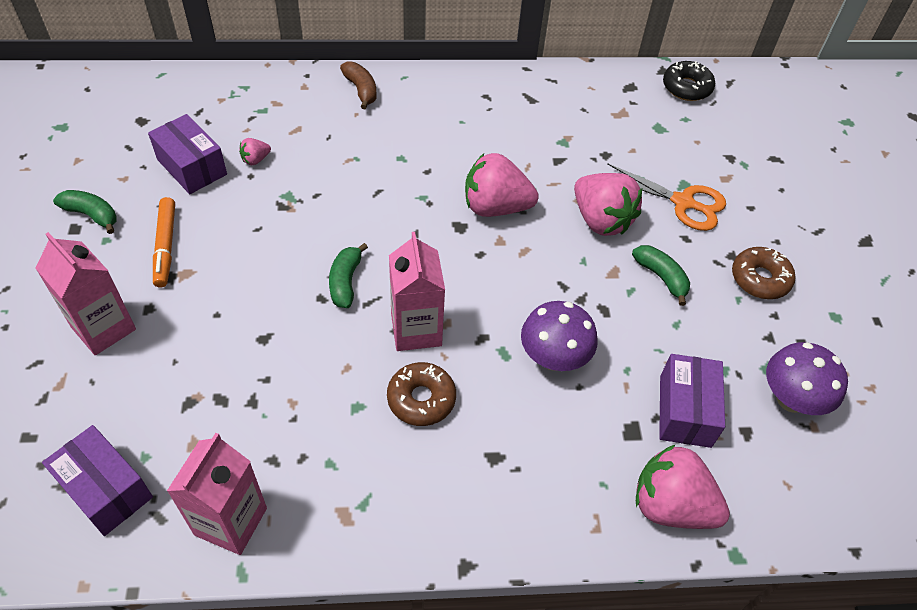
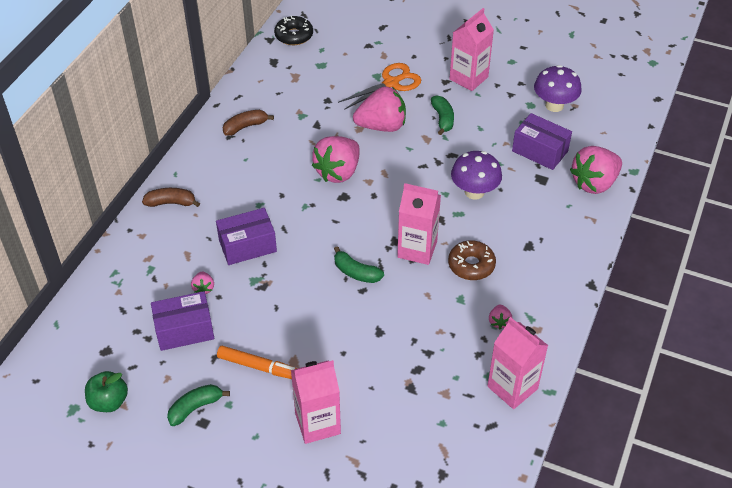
camera: 60 degrees left, 5 degrees down
purple box [42,425,153,536] -> purple box moved to [216,208,277,265]
green banana [632,245,690,306] -> green banana turned 90 degrees clockwise [431,95,454,135]
brown donut [732,247,795,299] -> pink carton [449,8,494,91]
none -> green apple [85,371,128,412]
none -> brown banana [223,110,274,136]
none -> pink strawberry [489,305,512,329]

